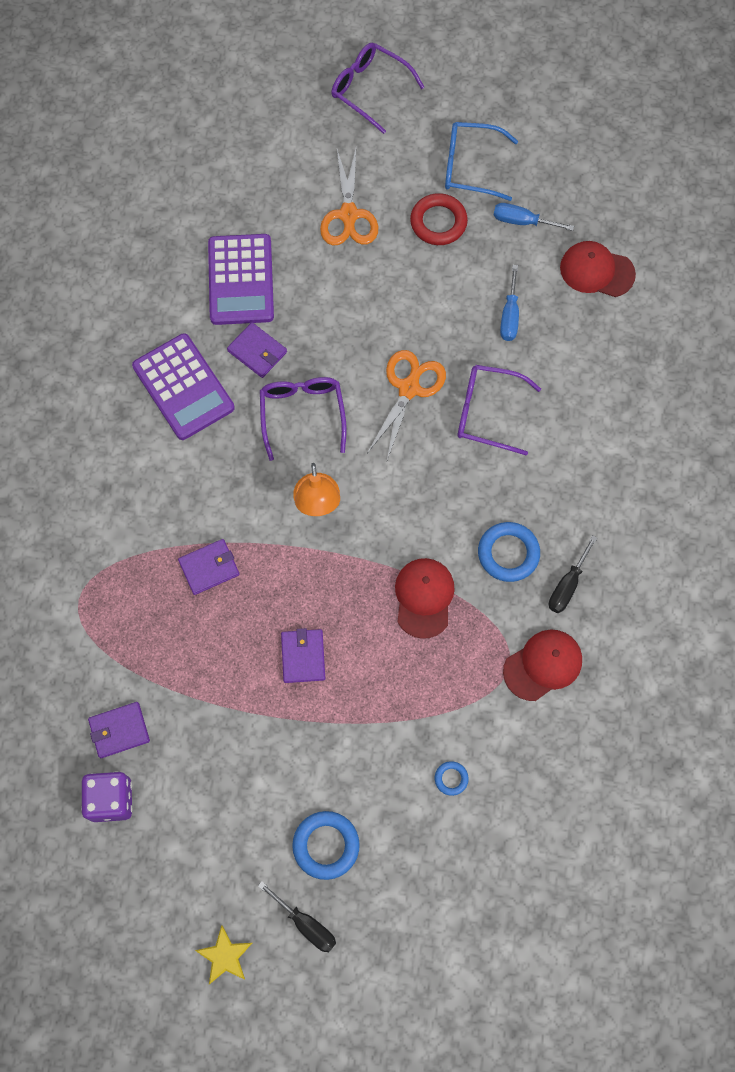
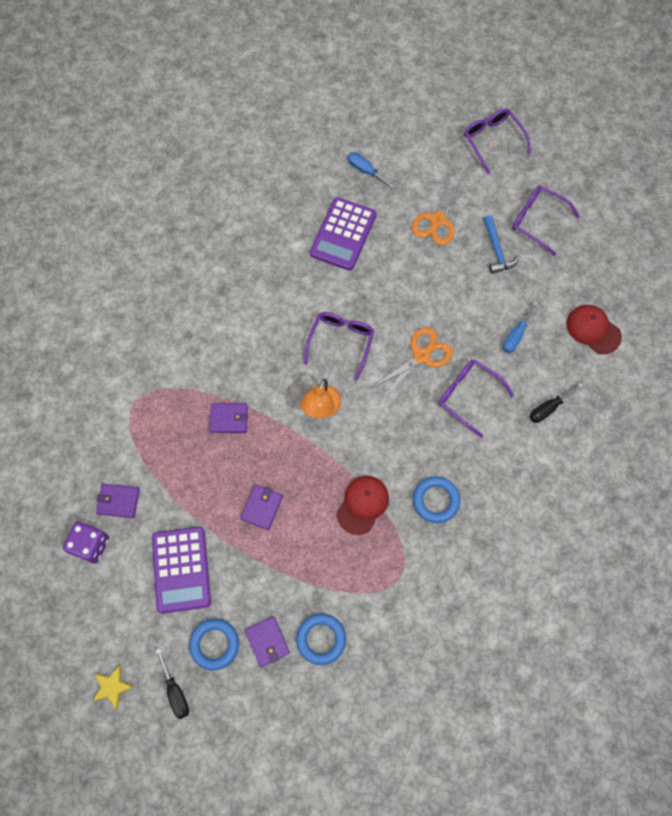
camera: 25 degrees right, 0 degrees up
purple calculator [132,333,235,440] -> purple calculator moved to [152,527,211,614]
purple wallet [227,322,287,378] -> purple wallet moved to [245,616,290,667]
red ring [410,193,468,245] -> blue hammer [484,215,519,274]
blue ring [435,761,469,796] -> blue ring [296,613,346,665], size x1.93
blue glasses [445,122,518,201] -> purple glasses [512,186,580,256]
blue screwdriver [493,203,574,231] -> blue screwdriver moved to [348,152,396,189]
red cap [503,629,582,701] -> none
black screwdriver [549,535,597,613] -> black screwdriver moved to [529,383,583,423]

